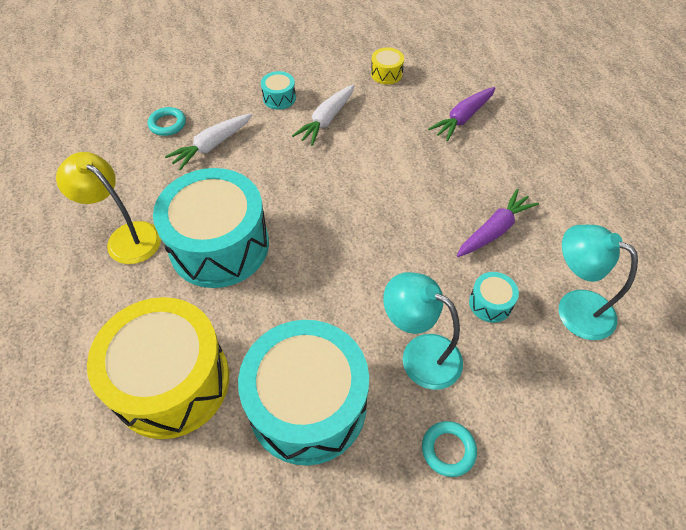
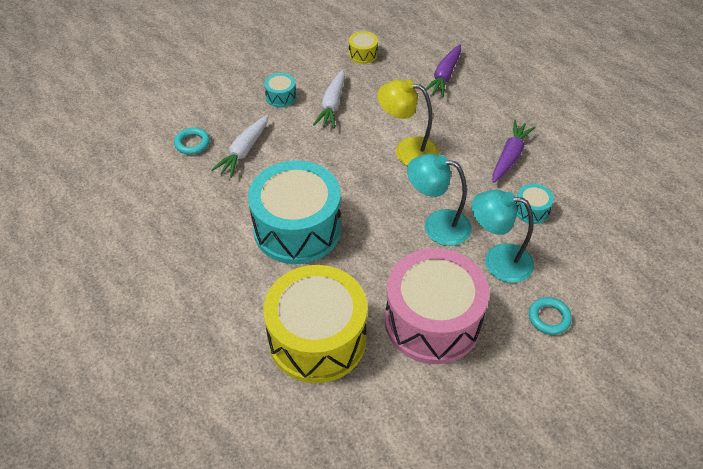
camera: 20 degrees left, 5 degrees down
yellow lamp [56,152,161,264] -> yellow lamp moved to [377,79,439,166]
turquoise drum [238,320,369,466] -> pink drum [385,248,489,364]
turquoise lamp [559,225,638,340] -> turquoise lamp moved to [407,154,472,246]

